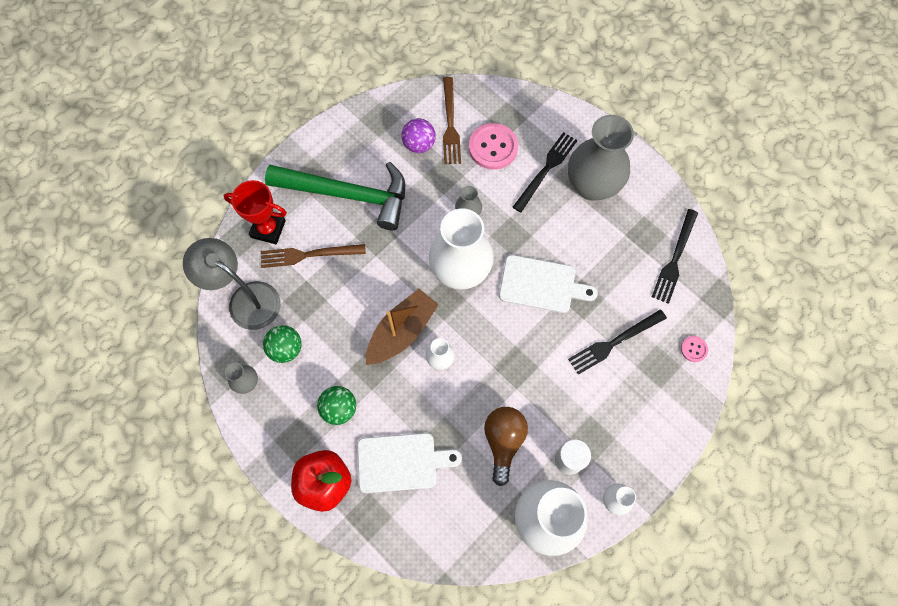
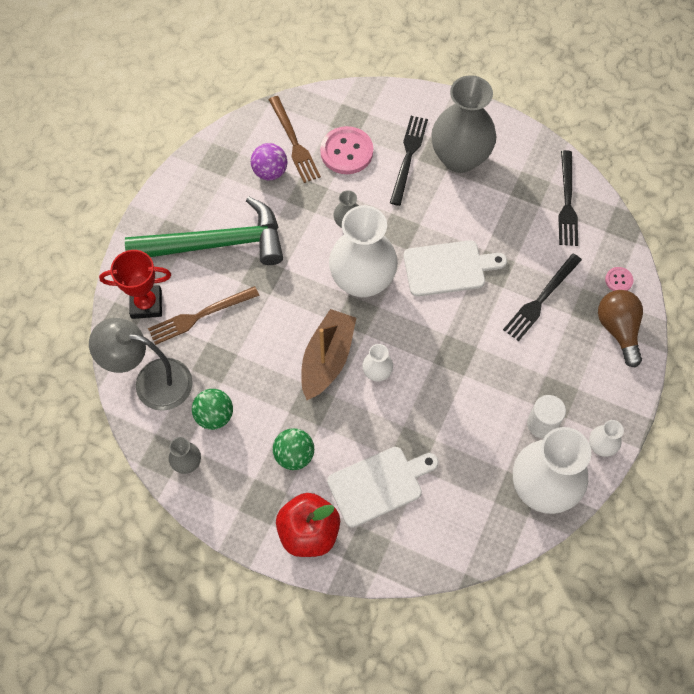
camera: 20 degrees left, 5 degrees down
brown light bulb [484,407,528,486] -> brown light bulb moved to [598,290,643,368]

